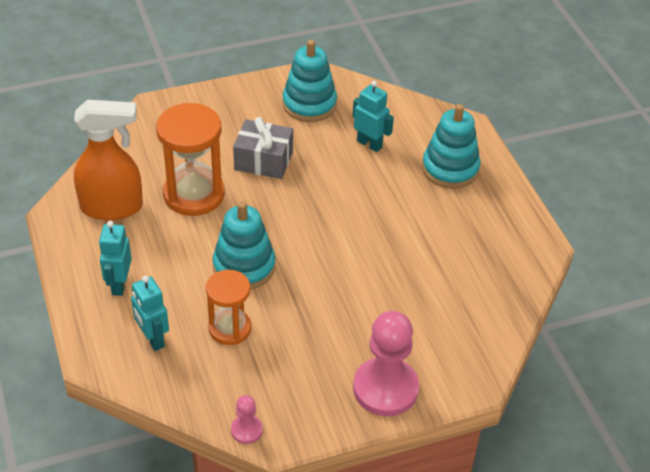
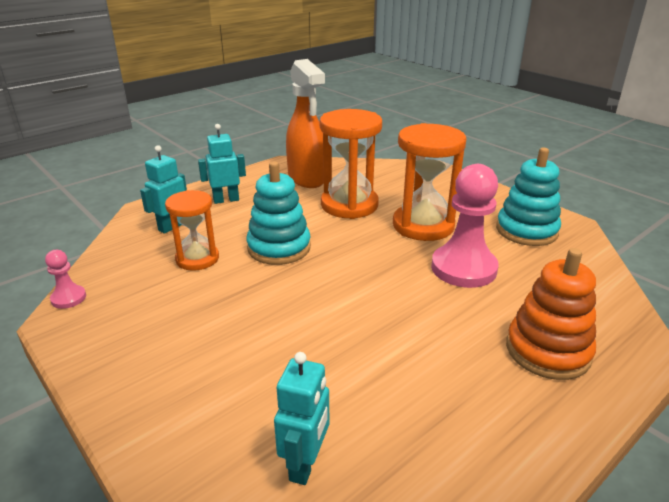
camera: 70 degrees right, 15 degrees down
grey gift [233,117,293,179] -> orange hourglass [393,123,466,241]
turquoise robot [353,81,394,152] -> turquoise robot moved to [274,352,329,485]
pink pawn [353,311,419,416] -> pink pawn moved to [431,164,499,288]
turquoise stacking toy [422,104,480,189] -> orange stacking toy [506,248,596,380]

